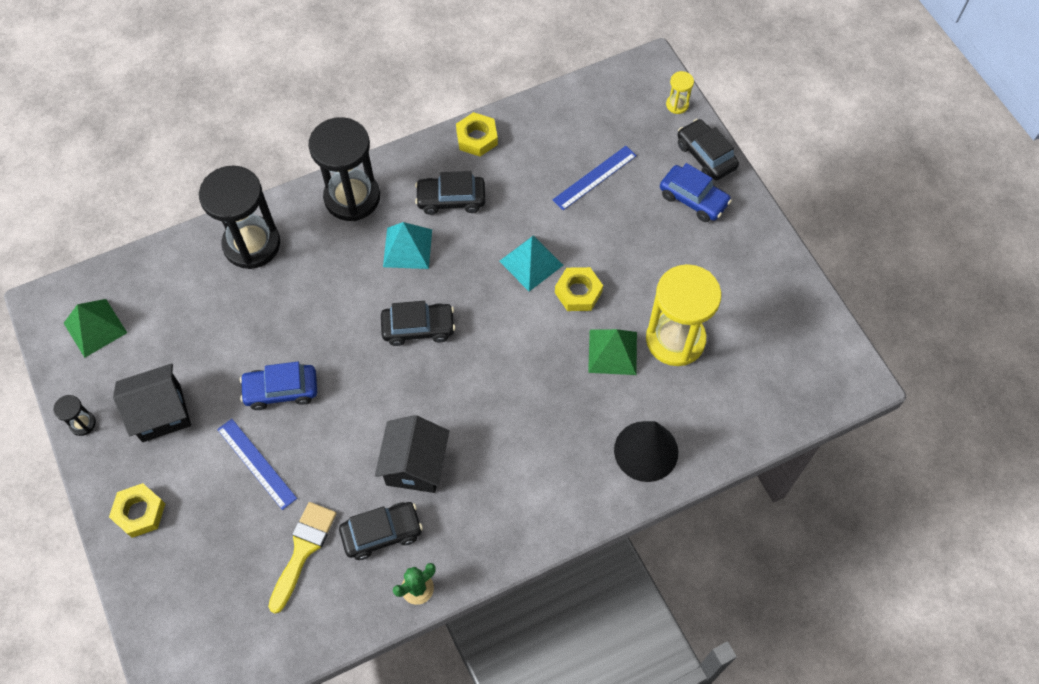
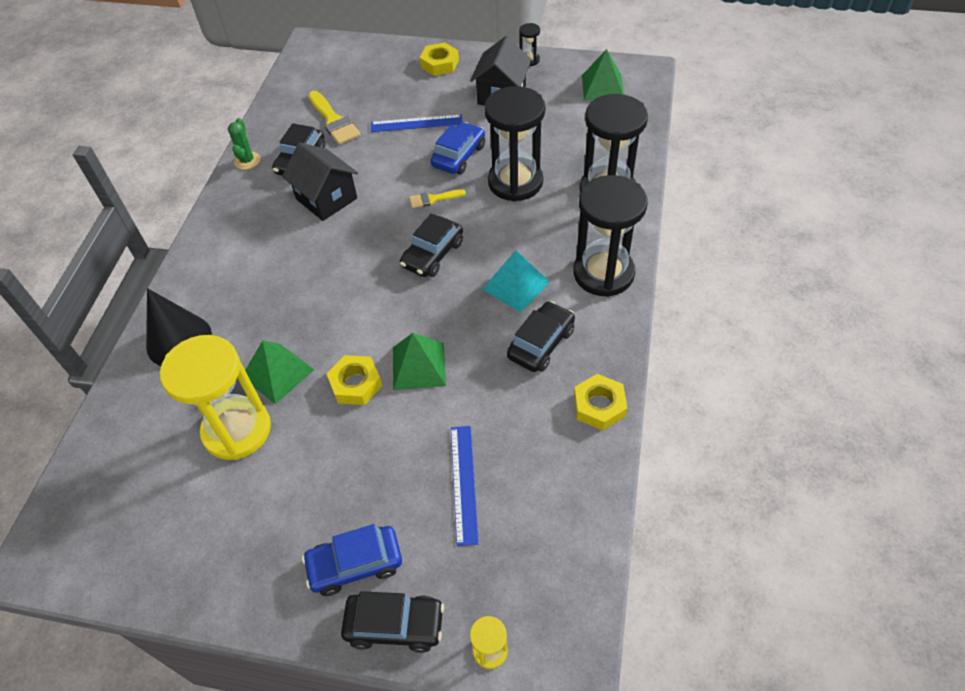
camera: 130 degrees right, 10 degrees down
turquoise pyramid [499,235,563,291] -> green pyramid [393,333,446,390]
none -> yellow brush [409,189,466,208]
none -> black hourglass [484,86,545,202]

